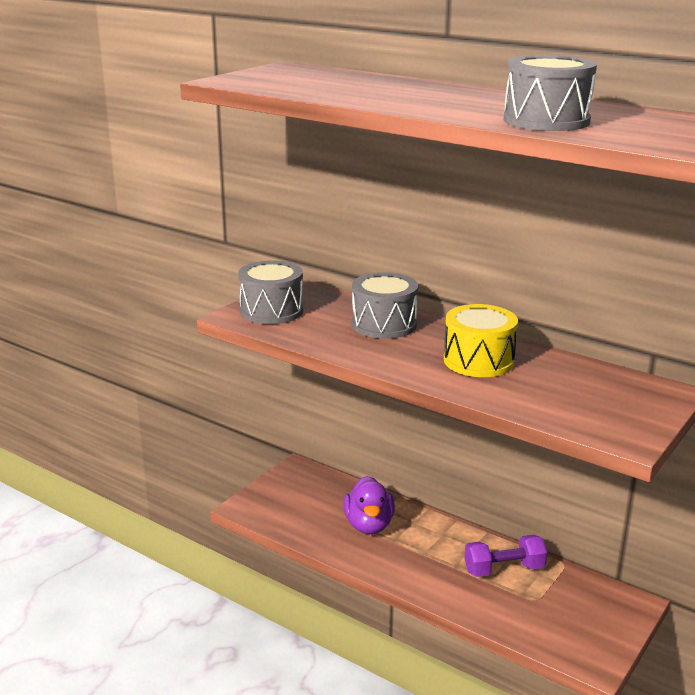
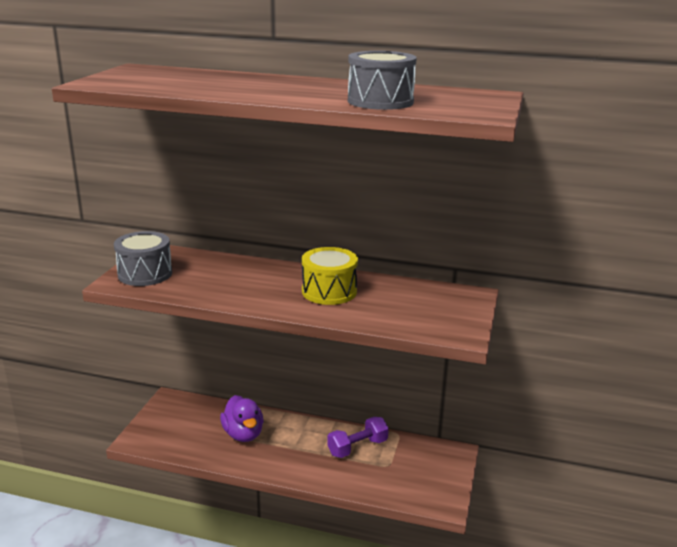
camera: 20 degrees left, 0 degrees up
grey drum [352,272,418,339] -> none

